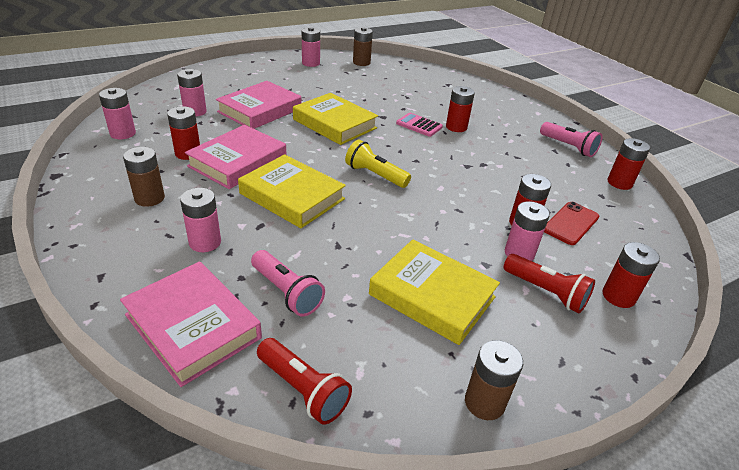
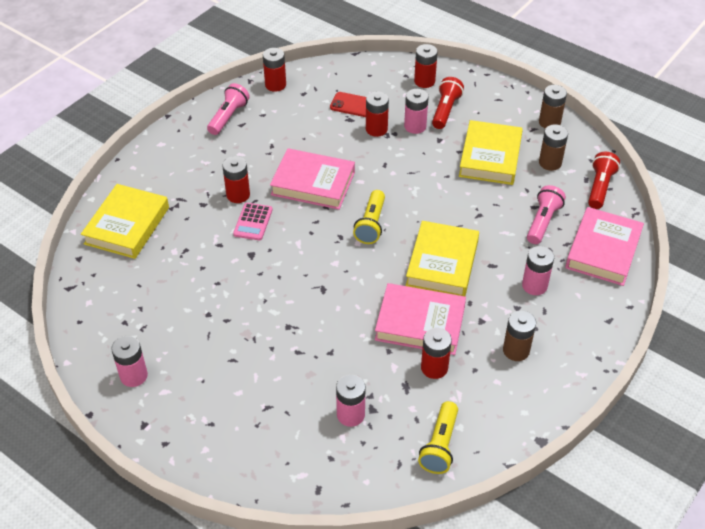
camera: 110 degrees left, 10 degrees up
pink battery [99,88,136,139] -> yellow flashlight [418,401,458,474]
pink book [216,81,301,129] -> pink book moved to [270,148,355,210]
yellow book [293,93,378,145] -> yellow book moved to [81,184,169,259]
brown battery [353,27,373,66] -> brown battery moved to [539,124,568,171]

